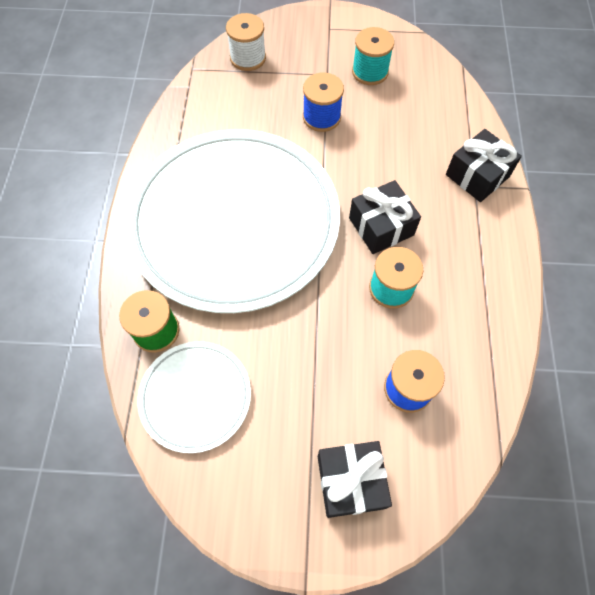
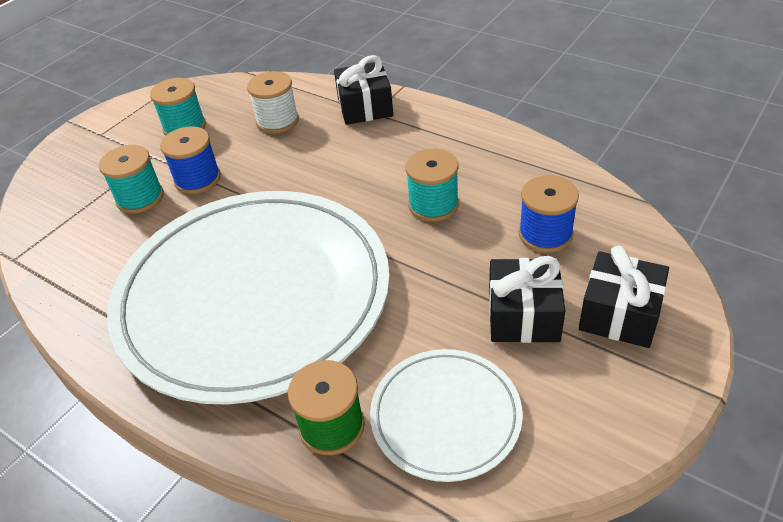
camera: 55 degrees left, 20 degrees down
white spool [226,13,266,71] -> white spool moved to [247,71,299,134]
black gift [349,180,421,254] -> black gift moved to [489,256,565,343]
none -> turquoise spool [99,145,164,214]

